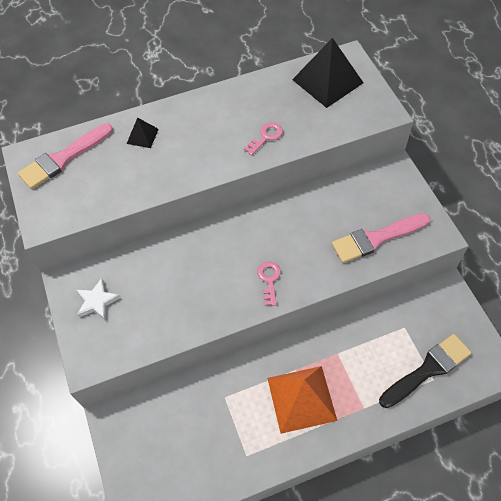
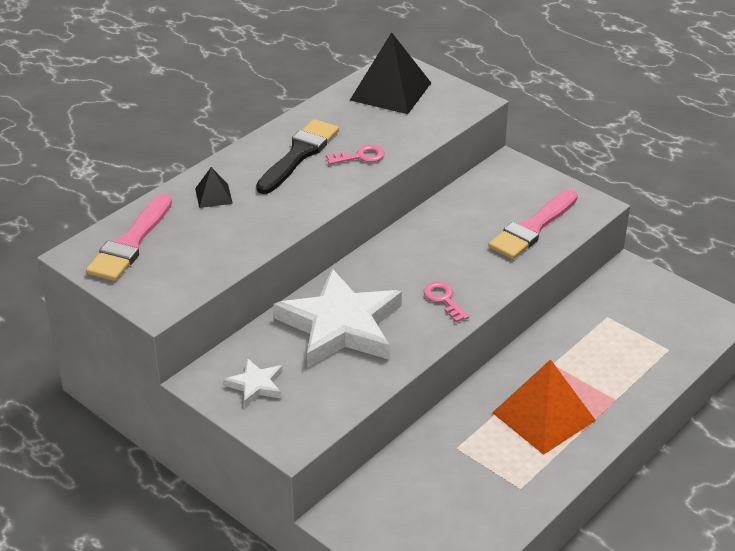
camera: 30 degrees left, 20 degrees down
pink key [244,122,283,155] -> pink key turned 60 degrees clockwise [326,145,385,165]
black brush [379,334,472,408] -> black brush moved to [256,119,339,194]
none -> white star [274,268,402,368]

